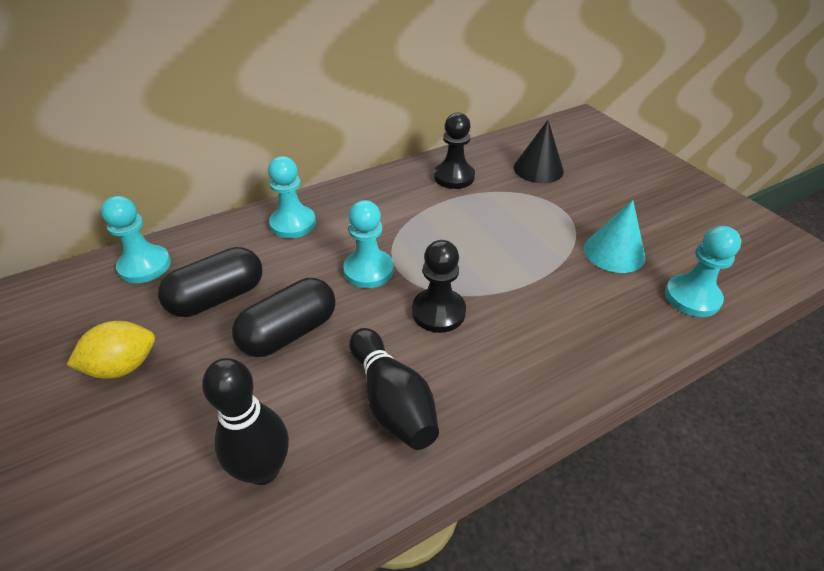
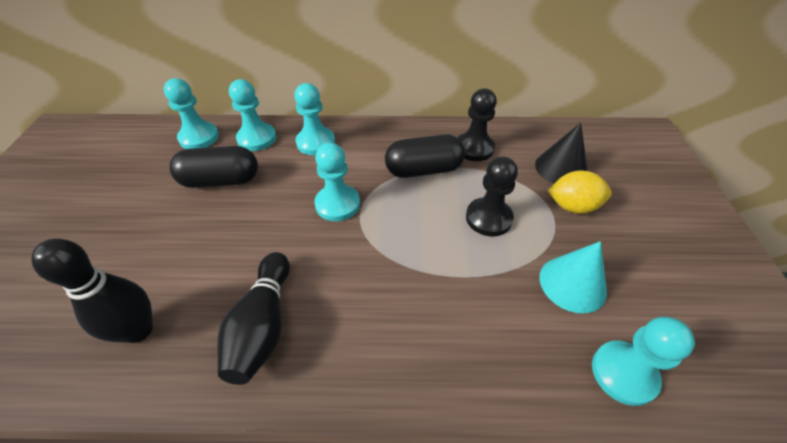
camera: 30 degrees right, 5 degrees up
yellow lemon [67,321,155,379] -> yellow lemon moved to [548,170,612,214]
black capsule [232,278,336,357] -> black capsule moved to [385,134,465,178]
black pawn [412,240,466,333] -> black pawn moved to [466,156,518,236]
none -> turquoise pawn [229,79,276,151]

